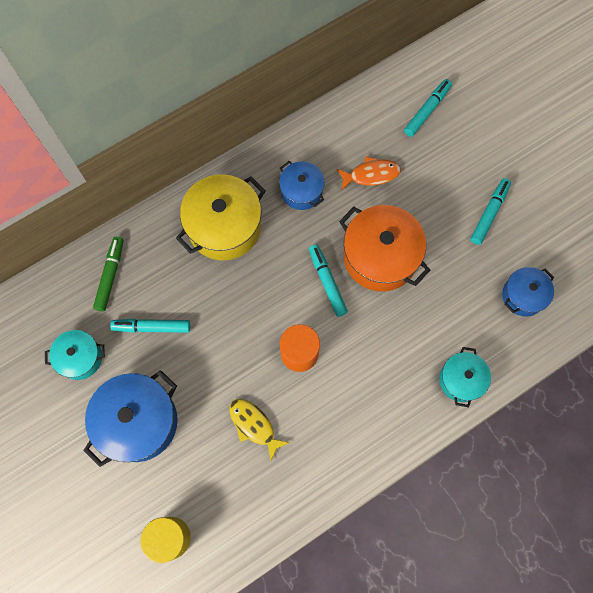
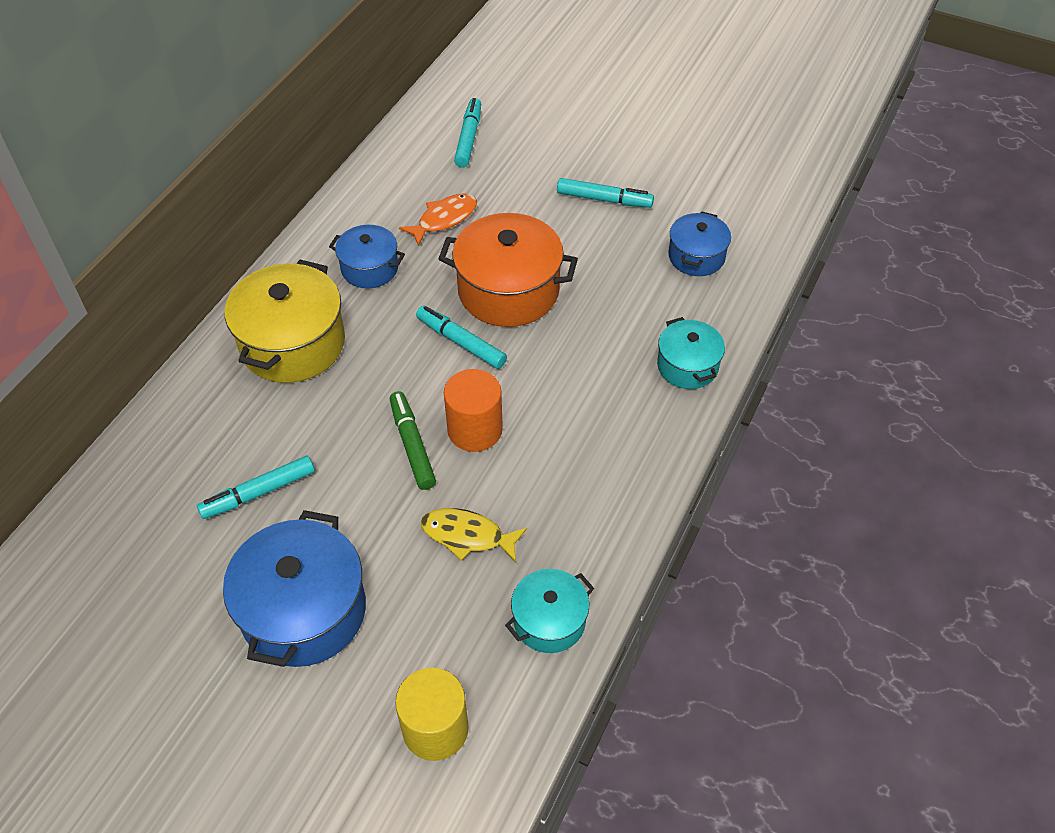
camera: 30 degrees left, 20 degrees down
turquoise pot [45,330,105,380] -> turquoise pot moved to [505,569,594,653]
green marker [93,237,124,311] -> green marker moved to [390,391,436,490]
turquoise marker [470,178,511,245] -> turquoise marker turned 105 degrees clockwise [557,178,654,208]

